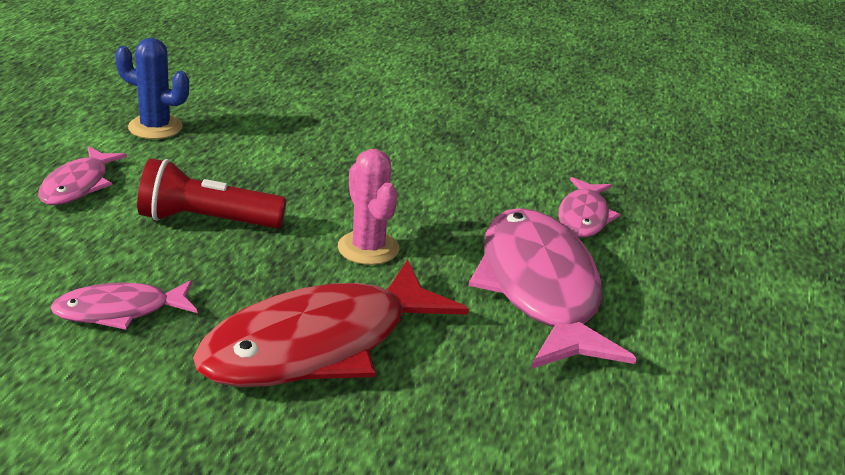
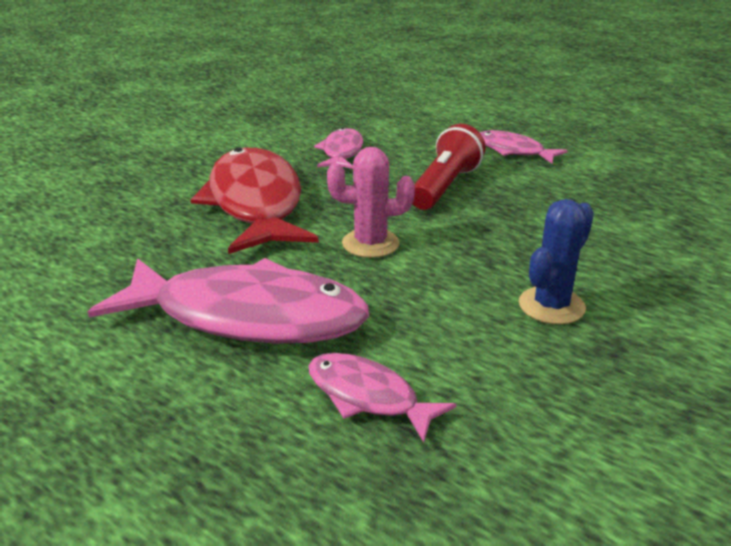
camera: 115 degrees right, 0 degrees up
blue cactus [115,38,189,139] -> blue cactus moved to [519,199,594,324]

